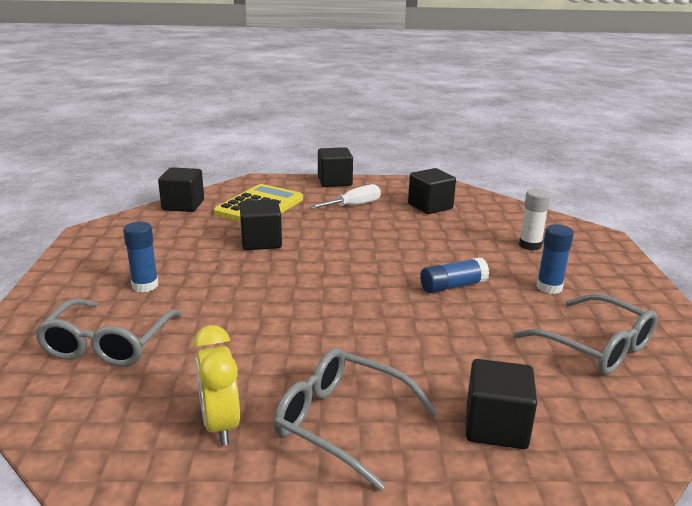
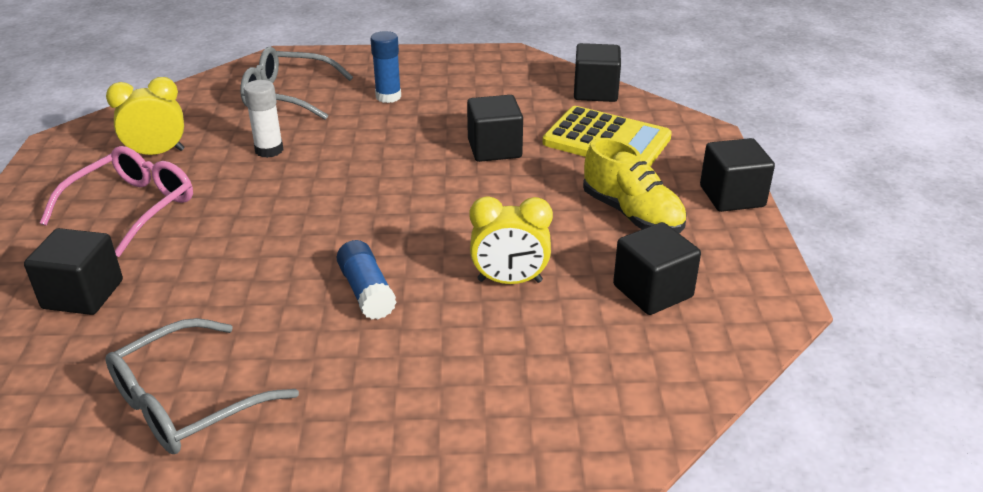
camera: 90 degrees right, 10 degrees up
grey glasses [274,348,437,491] -> pink glasses [40,146,193,257]
white screwdriver [309,184,381,209] -> yellow shoe [583,138,687,233]
white glue stick [519,189,551,251] -> white glue stick moved to [244,80,283,158]
blue glue stick [536,224,574,294] -> none
none -> yellow clock [469,196,553,284]

